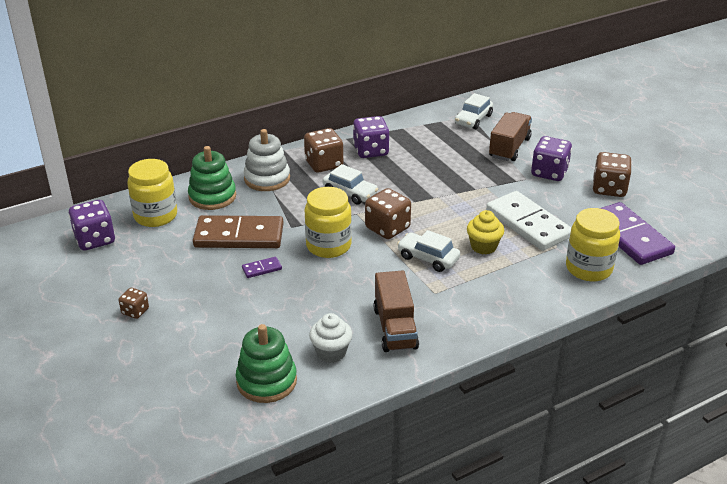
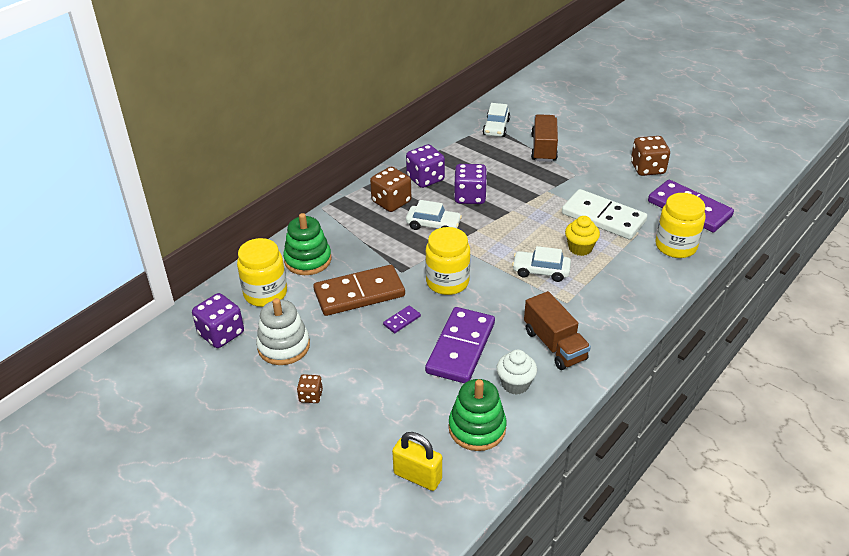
camera: 20 degrees left, 5 degrees up
white stacking toy [243,129,290,191] -> white stacking toy moved to [256,298,310,365]
brown dice [365,188,411,239] -> none
purple dice [531,136,572,181] -> purple dice moved to [454,164,487,204]
none -> yellow padlock [392,432,442,491]
none -> purple domino [425,307,495,383]

